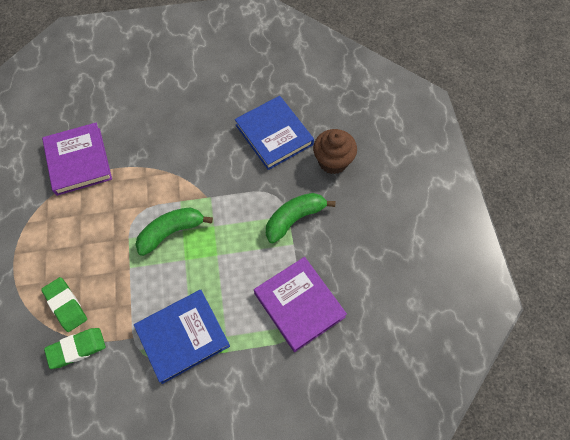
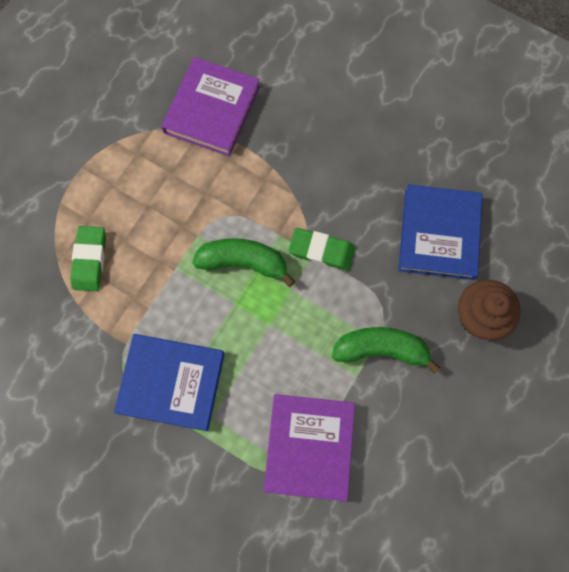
camera: 40 degrees right, 10 degrees up
green eraser [44,328,106,369] -> green eraser moved to [289,228,355,271]

